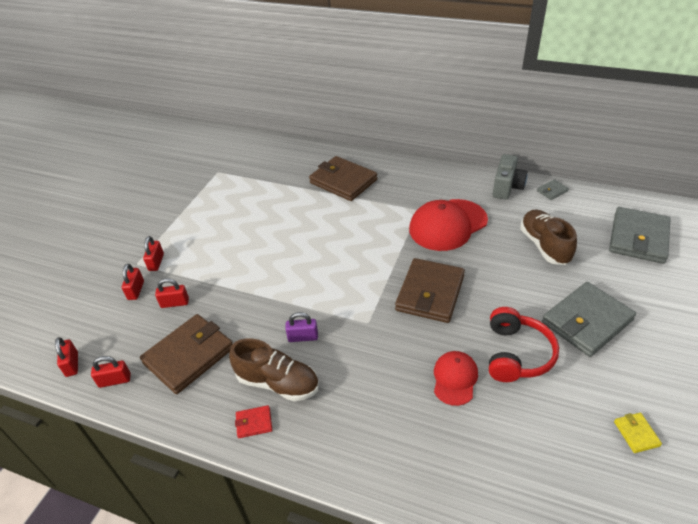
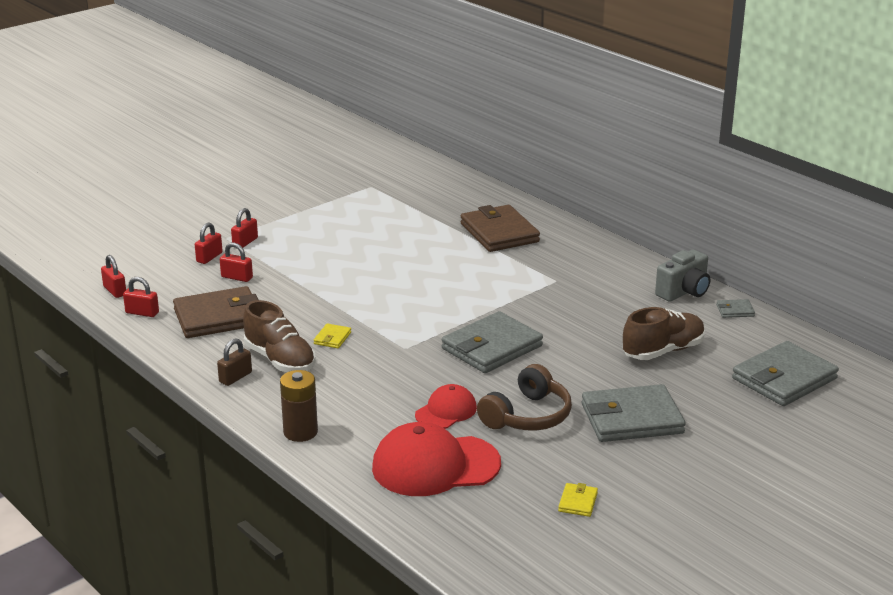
camera: 25 degrees right, 15 degrees down
red padlock [55,337,78,377] -> red padlock turned 45 degrees counterclockwise [101,255,126,298]
red wallet [235,405,272,438] -> brown padlock [217,338,252,386]
purple padlock [285,312,318,342] -> yellow wallet [314,323,351,348]
brown wallet [395,258,465,323] -> grey wallet [442,311,543,373]
red cap [409,199,488,251] -> red cap moved to [372,422,501,496]
red headphones [489,307,559,382] -> brown headphones [477,364,572,431]
brown shoe [520,210,577,265] -> brown shoe turned 45 degrees clockwise [623,307,705,360]
none -> brown battery [280,370,318,442]

